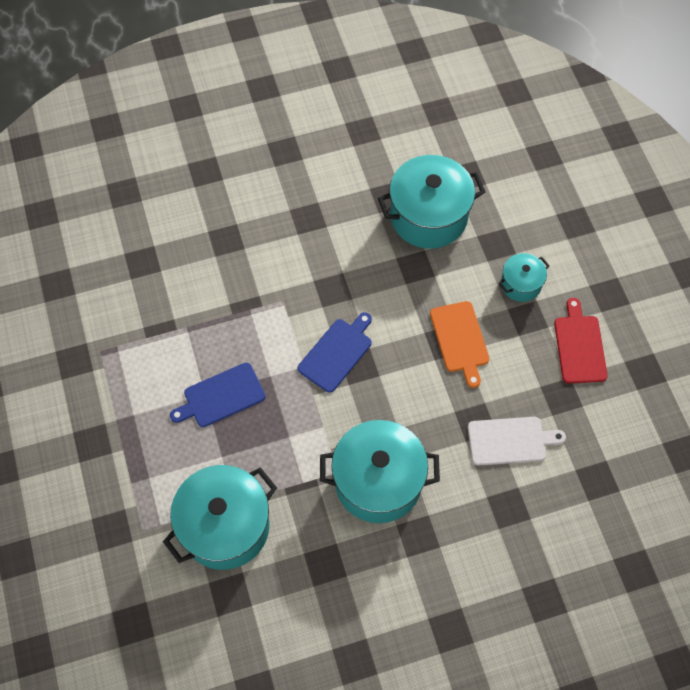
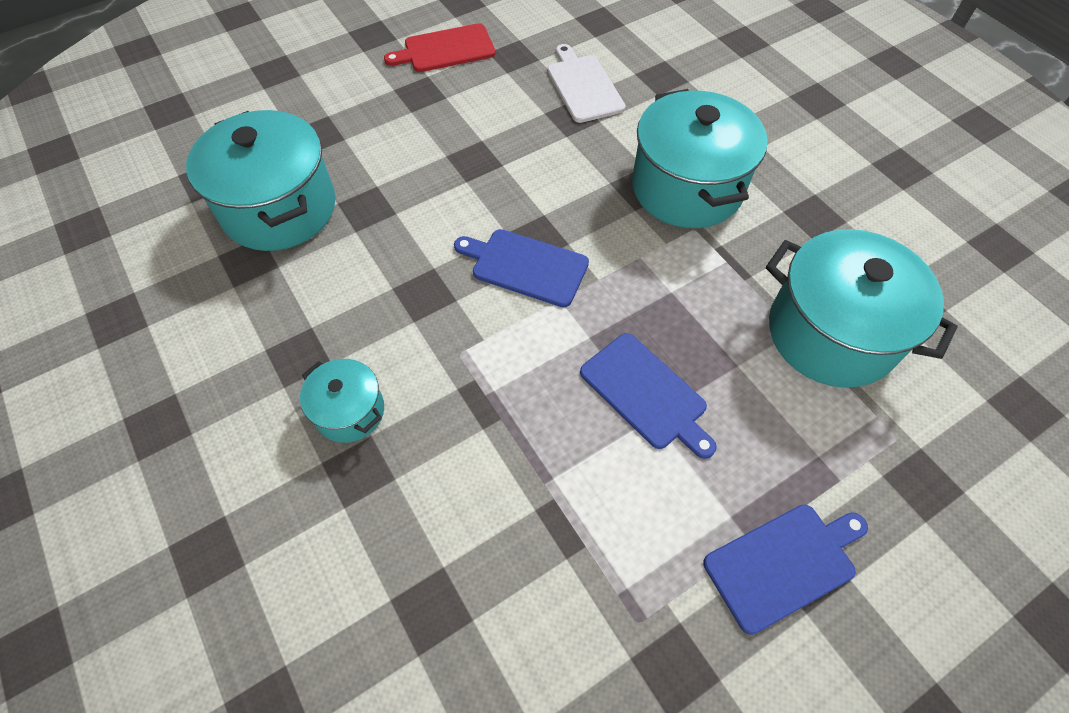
camera: 105 degrees left, 5 degrees down
orange cutting board [430,301,489,388] -> none
turquoise pot [499,253,549,302] -> turquoise pot moved to [300,359,384,443]
none -> blue cutting board [703,504,868,635]

